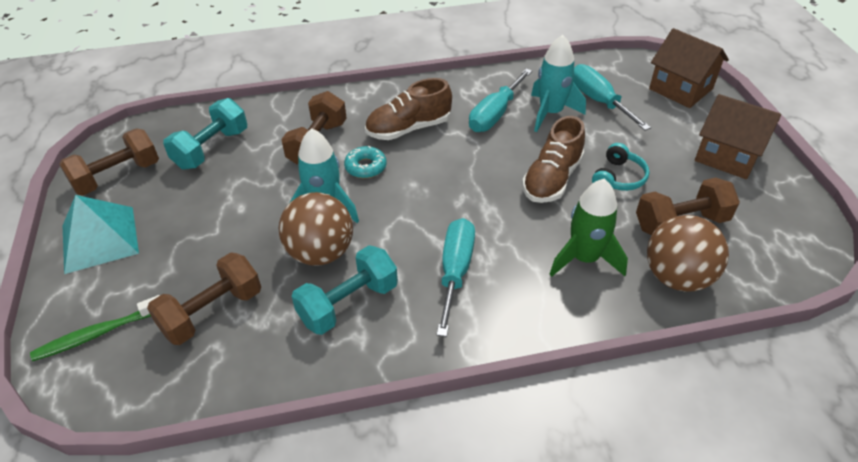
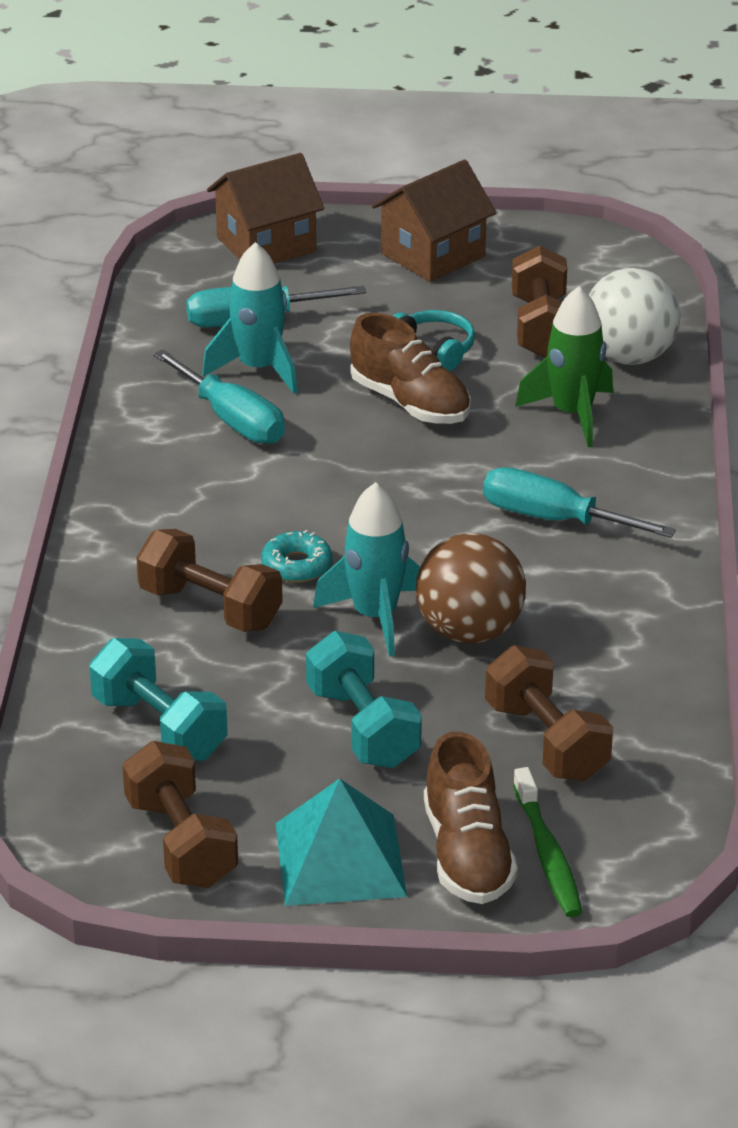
camera: 75 degrees left, 10 degrees down
turquoise dumbbell [291,245,398,335] -> turquoise dumbbell moved to [306,631,422,768]
brown shoe [365,78,452,140] -> brown shoe moved to [424,731,518,904]
brown ball [647,215,729,292] -> white ball [589,268,680,365]

